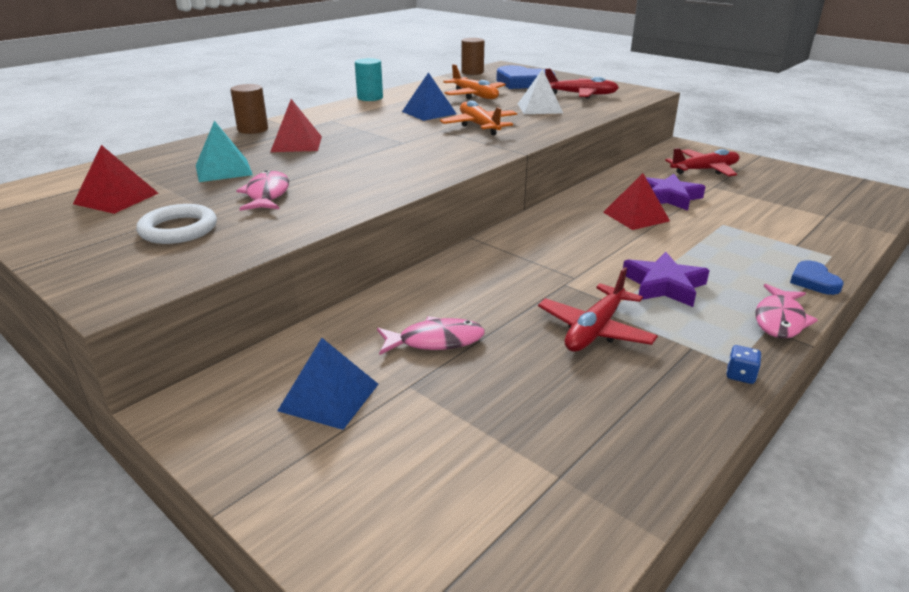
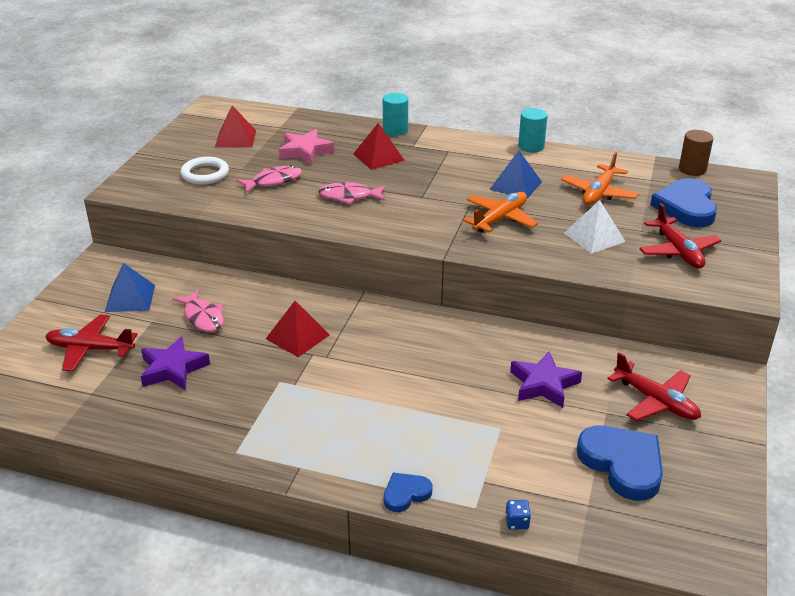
camera: 65 degrees right, 5 degrees up
turquoise pyramid [196,121,253,182] -> pink star [279,129,334,165]
brown cylinder [231,84,268,134] -> turquoise cylinder [383,93,408,136]
red plane [538,267,658,352] -> red plane moved to [45,314,138,371]
red pyramid [603,173,670,230] -> red pyramid moved to [266,301,330,357]
purple star [623,252,710,307] -> purple star moved to [141,336,210,390]
blue dice [726,345,761,384] -> blue dice moved to [506,500,531,530]
pink fish [756,284,818,339] -> pink fish moved to [318,182,386,204]
none -> blue heart [577,426,663,501]

